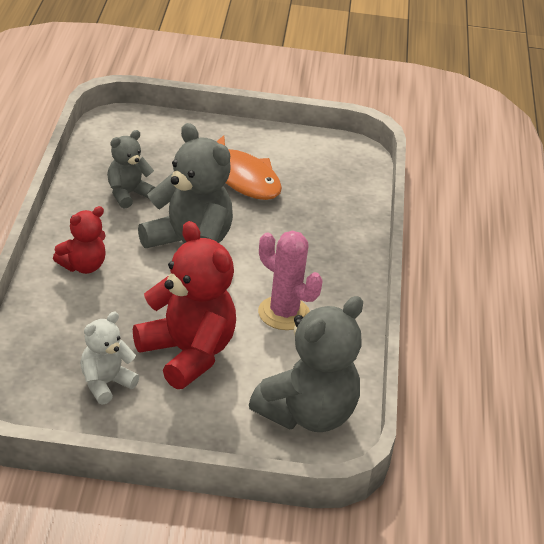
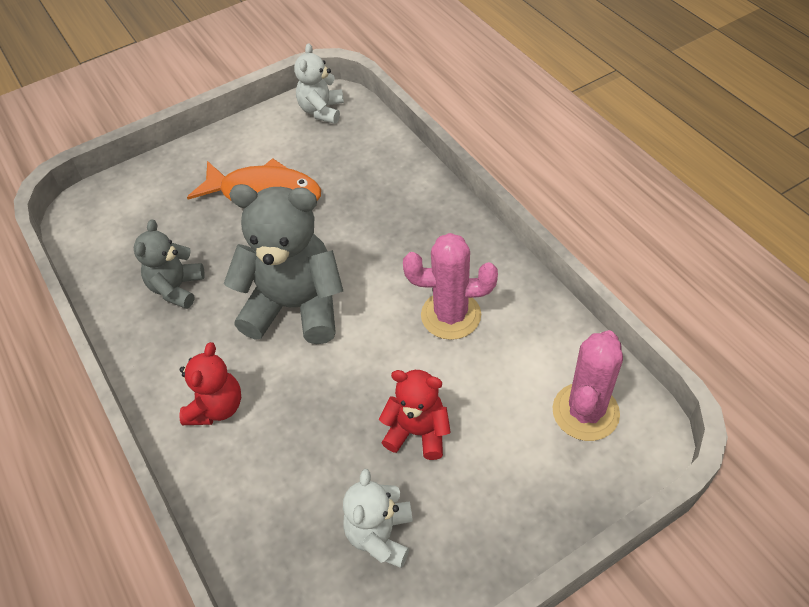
camera: 30 degrees left, 15 degrees up
red teddy bear [133,221,236,389] -> red teddy bear [379,370,451,460], size x0.55
grey teddy bear [249,296,363,432] -> pink cactus [553,330,623,441]
none -> white teddy bear [294,43,344,124]

